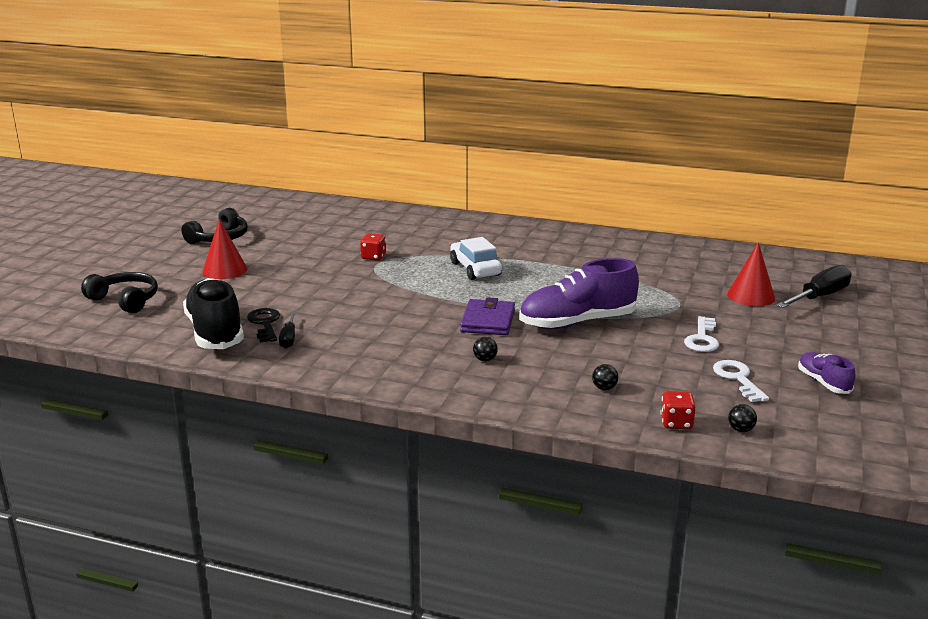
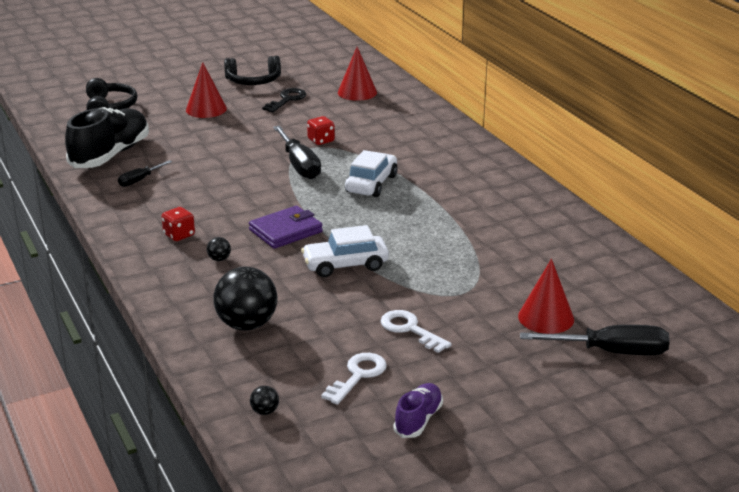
camera: 45 degrees right, 5 degrees up
black key [247,308,280,343] -> black key moved to [262,88,306,112]
purple shoe [519,258,639,329] -> white car [301,225,389,277]
black ball [592,364,618,390] -> black ball [213,267,277,331], size x2.41
red dice [660,391,696,429] -> red dice moved to [161,207,195,241]
white key [684,316,719,352] -> white key turned 75 degrees clockwise [381,310,452,353]
none -> black screwdriver [273,126,321,179]
none -> red cone [338,47,377,101]

